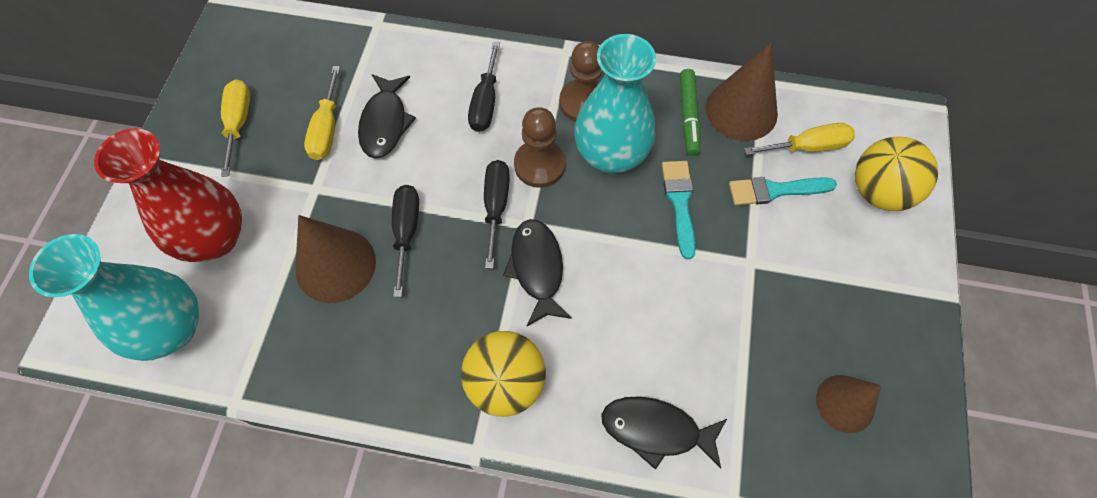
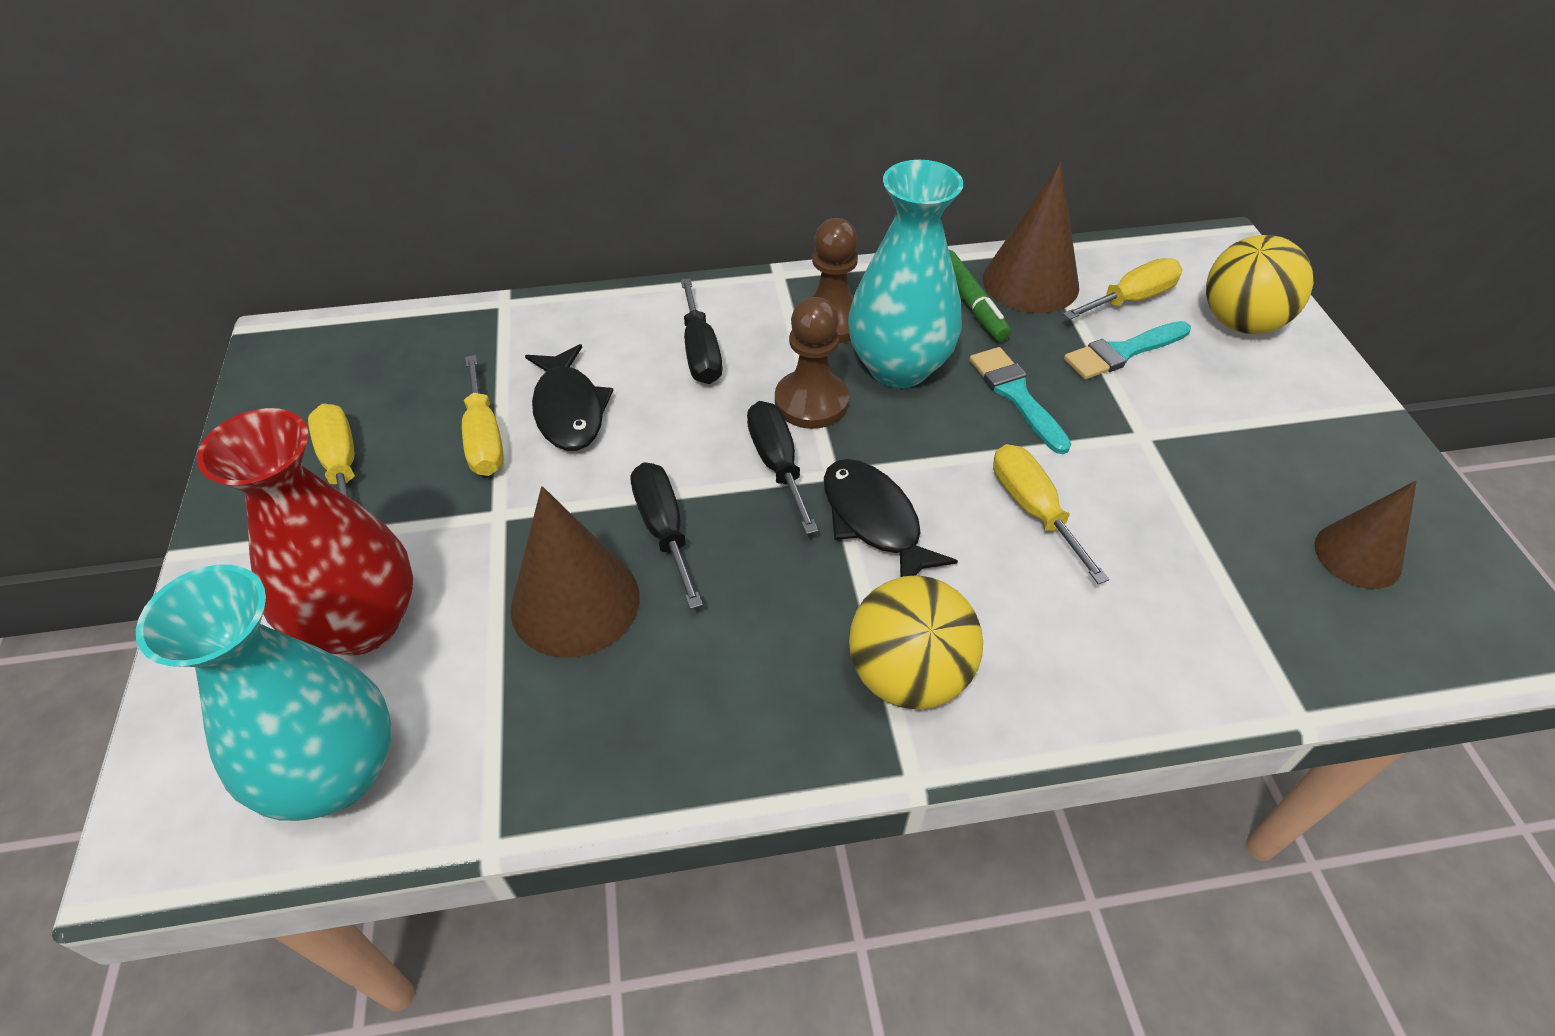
camera: 20 degrees left, 15 degrees down
black fish [601,396,727,470] -> none
none -> yellow screwdriver [993,444,1109,584]

